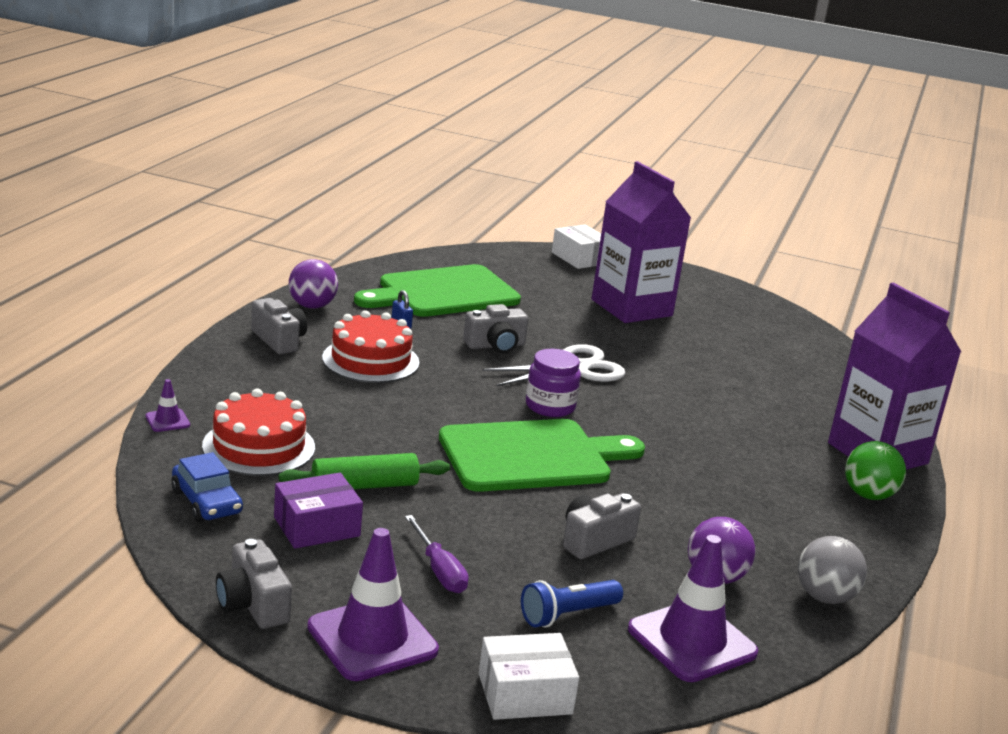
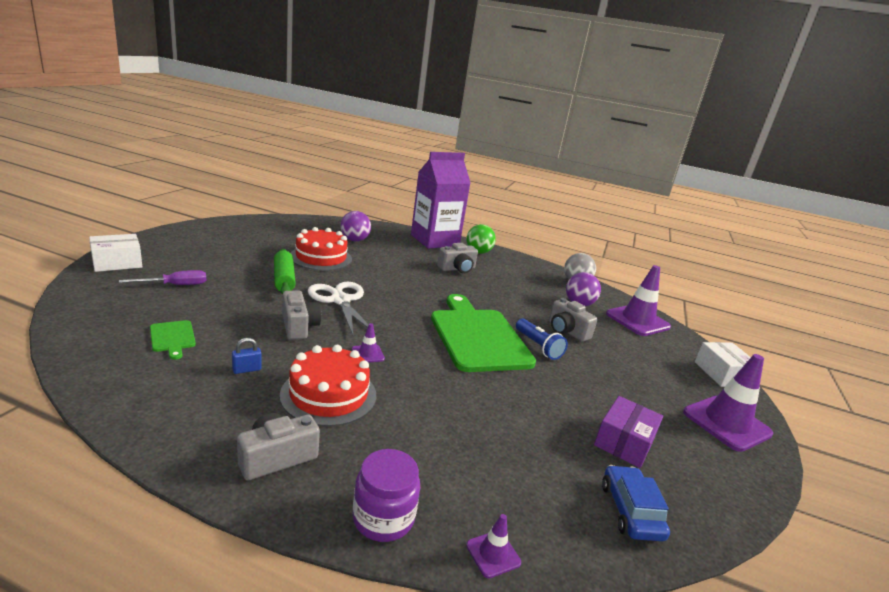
camera: 90 degrees left, 0 degrees up
blue car [171,452,243,522] -> blue car turned 60 degrees counterclockwise [602,465,670,541]
red cake [202,389,315,476] -> red cake moved to [291,227,352,271]
grey camera [216,539,292,629] -> grey camera moved to [437,243,478,273]
purple box [274,473,363,549] -> purple box turned 60 degrees clockwise [594,396,663,468]
green rolling pin [279,453,450,489] -> green rolling pin moved to [274,249,296,295]
purple ball [288,259,338,309] -> purple ball moved to [341,211,371,242]
green cutting board [354,264,521,317] -> green cutting board [150,320,196,360], size x0.41
purple screwdriver [405,515,469,593] -> purple screwdriver moved to [119,270,206,285]
blue flashlight [521,580,623,628] -> blue flashlight moved to [516,319,568,360]
purple jar [526,349,581,417] -> purple jar moved to [352,449,420,542]
purple carton [592,161,691,323] -> none
none -> purple traffic cone [352,323,385,363]

